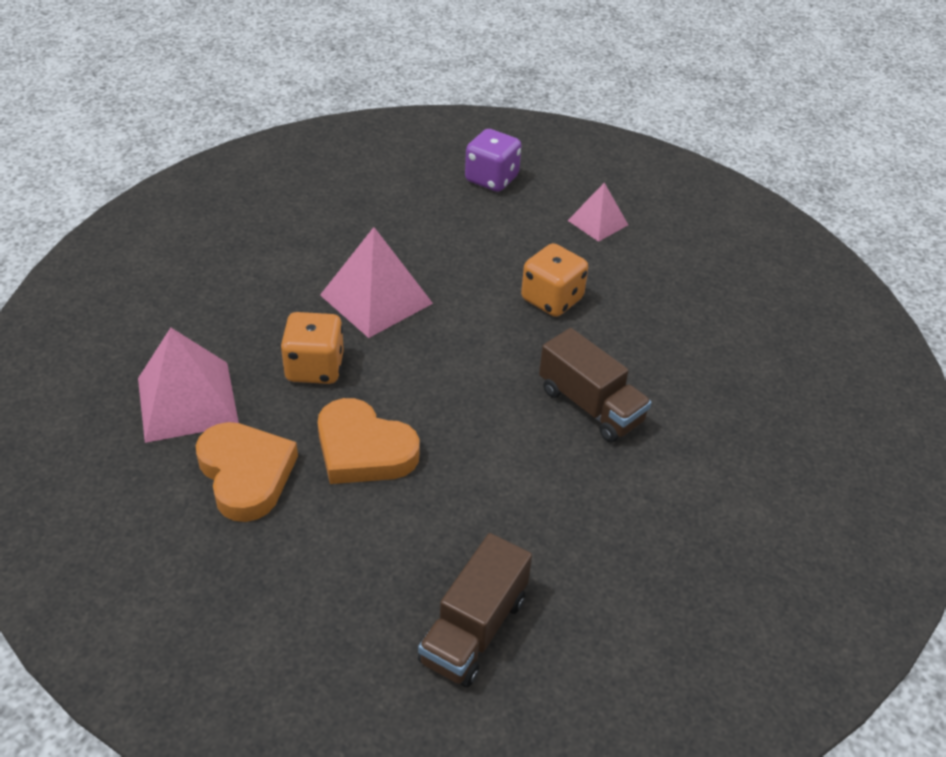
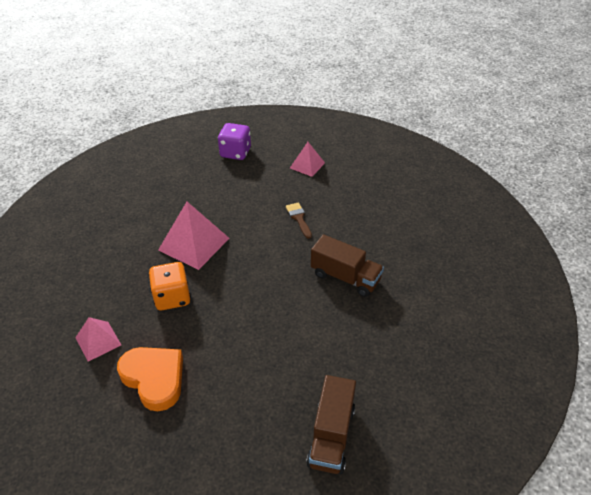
camera: 15 degrees left, 0 degrees up
pink pyramid [138,327,239,443] -> pink pyramid [75,317,121,362], size x0.59
orange heart [318,398,420,484] -> none
orange dice [521,243,588,317] -> brown brush [286,202,312,239]

